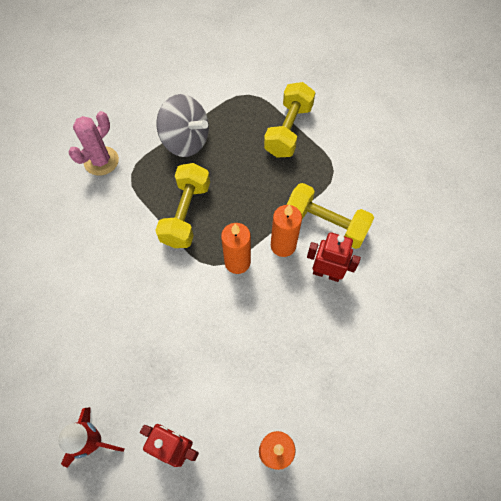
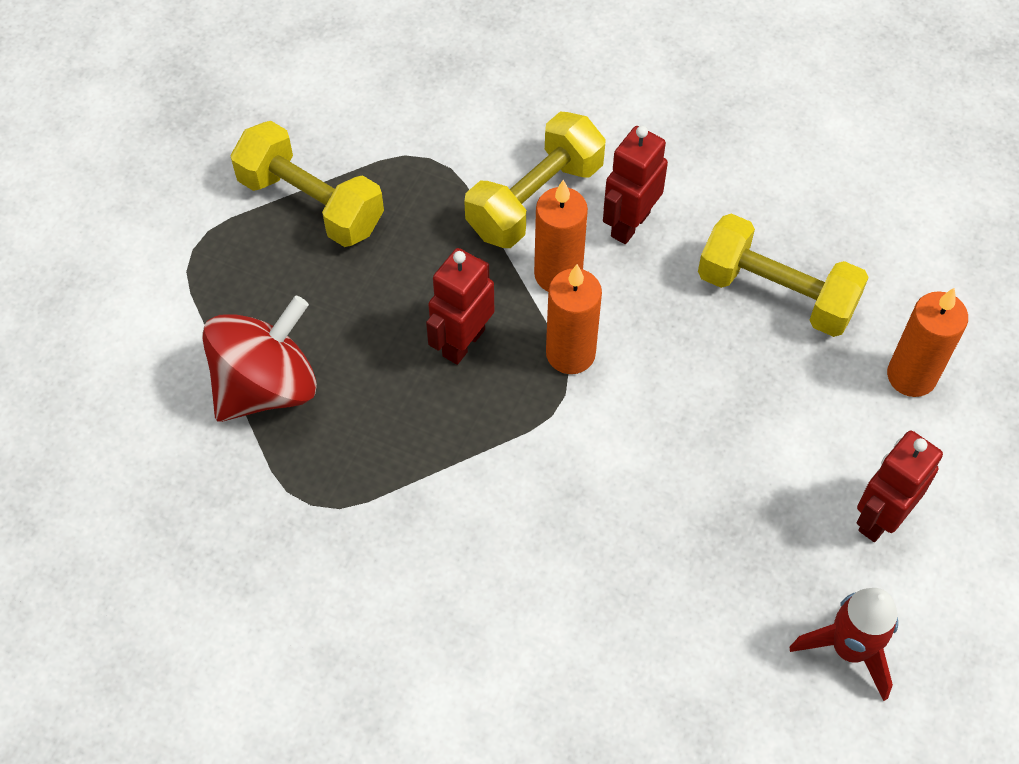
camera: 75 degrees left, 5 degrees down
pink cactus [69,111,119,176] -> none
yellow dumbbell [155,163,210,248] -> yellow dumbbell moved to [698,214,869,337]
grey spinning top [157,94,209,157] -> red spinning top [202,296,317,422]
none -> red robot [426,248,494,365]

